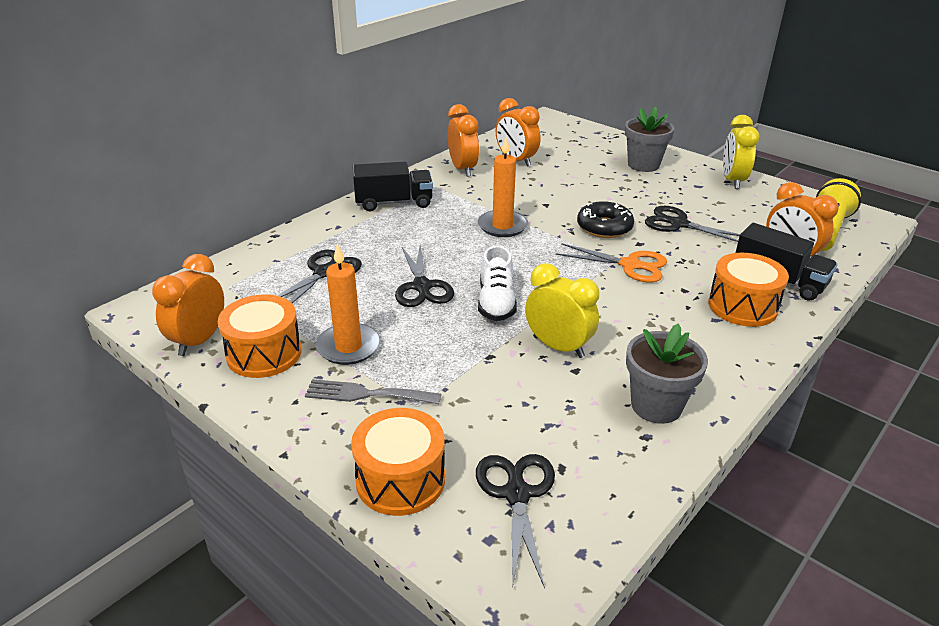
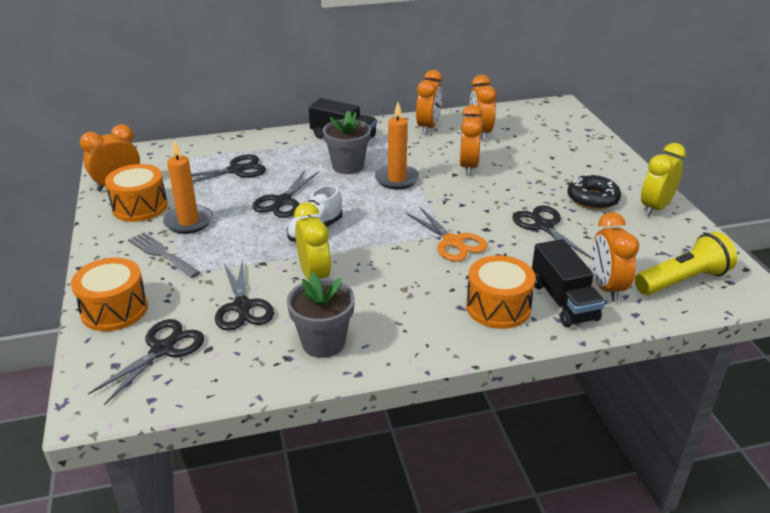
camera: 35 degrees right, 0 degrees up
black donut [577,201,634,238] -> black donut moved to [568,174,621,210]
grey flower pot [625,107,674,172] -> grey flower pot moved to [323,110,371,174]
none -> black scissors [215,260,274,331]
none -> orange clock [460,105,483,176]

